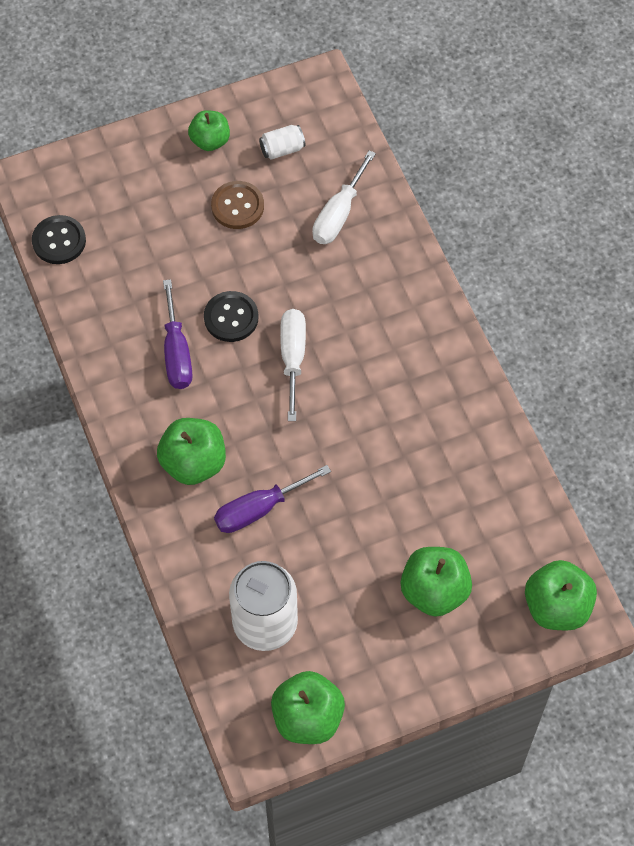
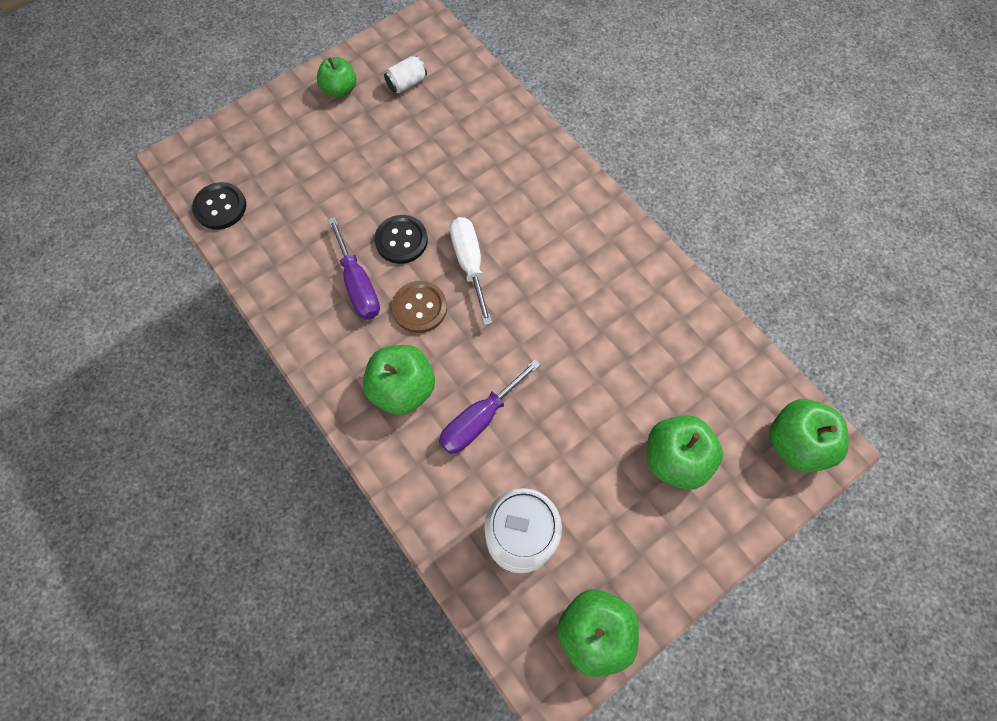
camera: 15 degrees left, 5 degrees up
brown button [211,181,264,229] -> brown button moved to [392,281,447,333]
white screwdriver [313,150,376,244] -> none

